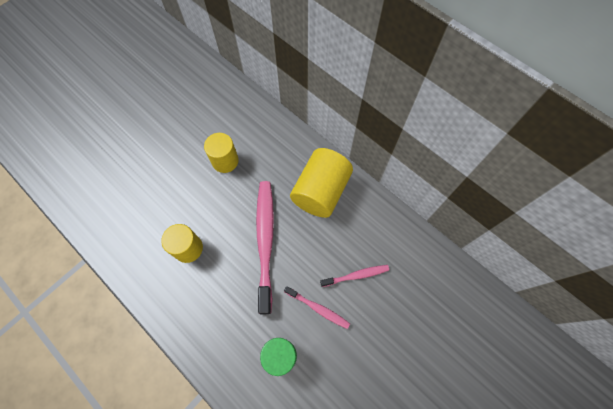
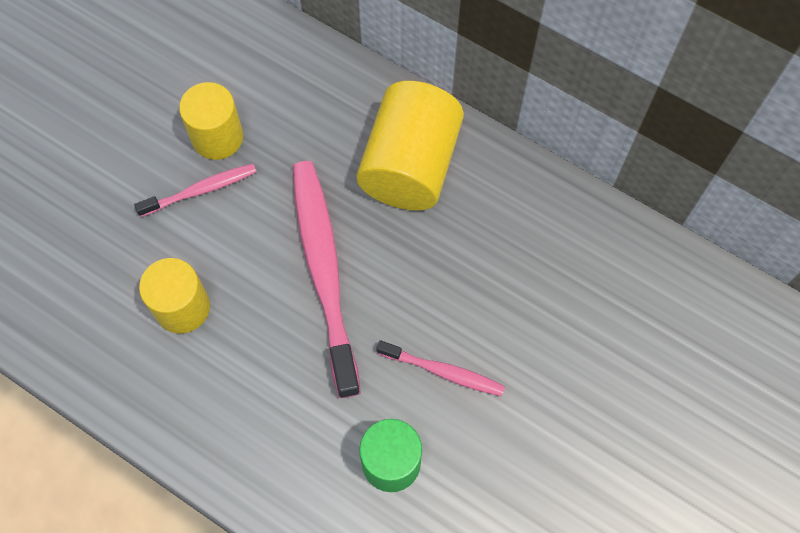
camera: 10 degrees left, 0 degrees up
pink toothbrush [320,265,389,287] -> pink toothbrush moved to [134,164,257,217]

